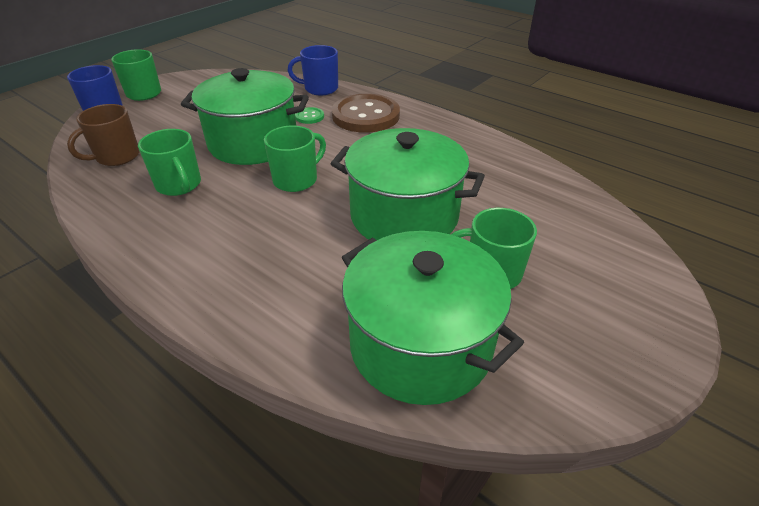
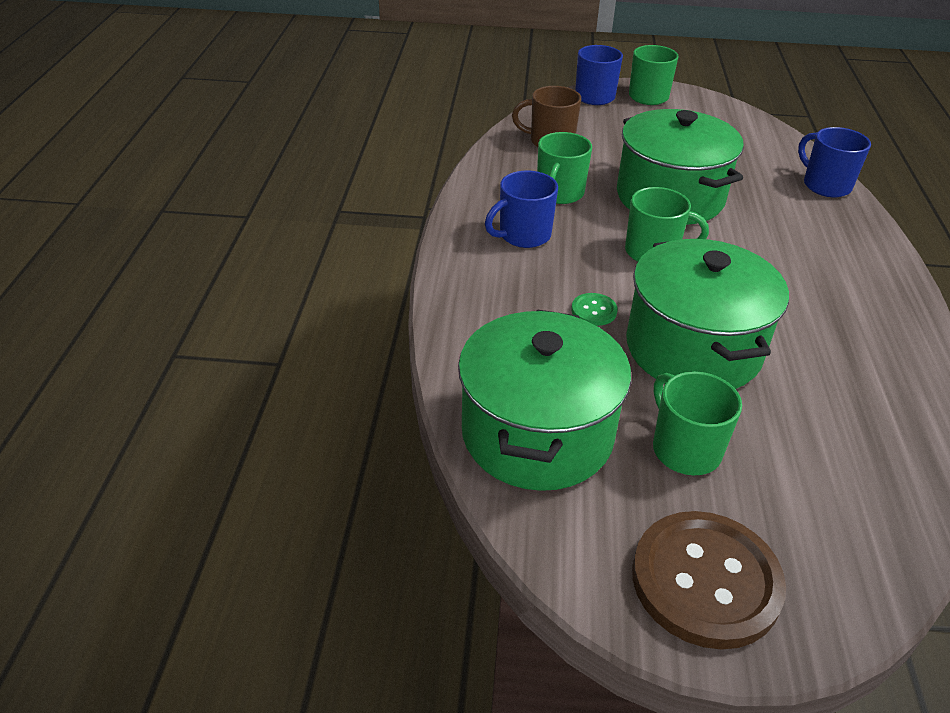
camera: 55 degrees right, 0 degrees up
green button [295,107,324,124] -> green button moved to [571,293,618,326]
brown button [332,94,400,133] -> brown button moved to [632,511,786,650]
none -> blue mug [485,171,558,248]

